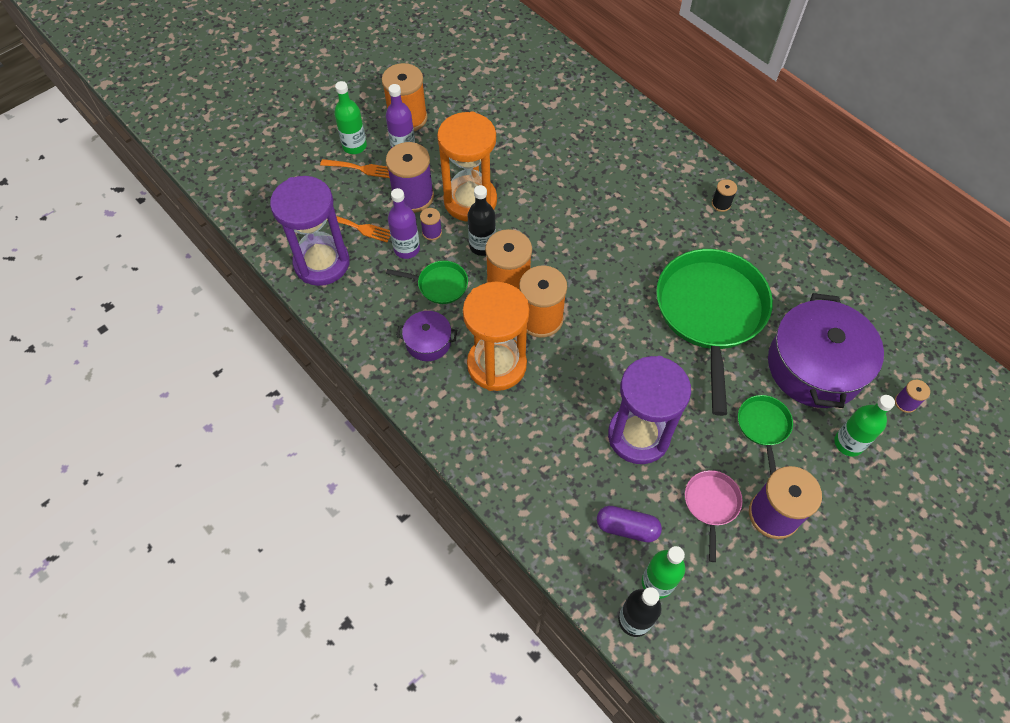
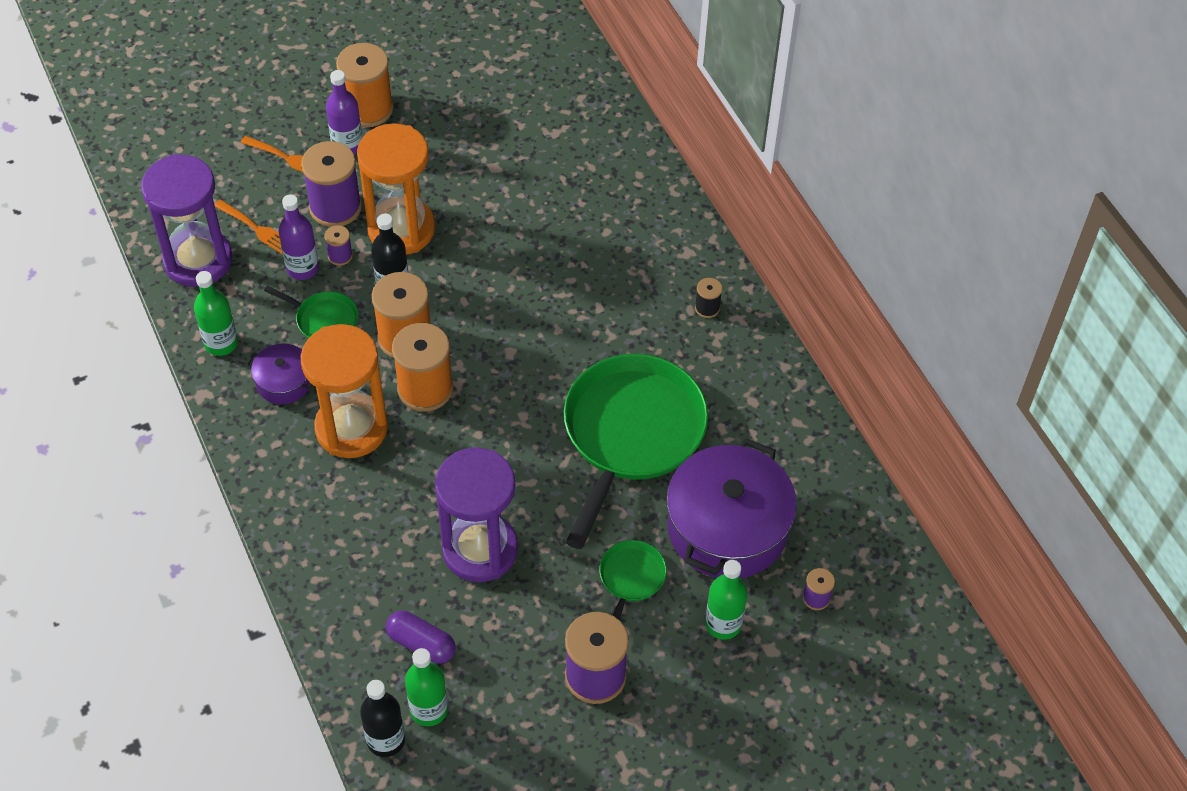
camera: 15 degrees right, 5 degrees down
green bottle [334,81,367,154] -> green bottle moved to [194,271,238,356]
pink pan [685,470,743,562] -> none

